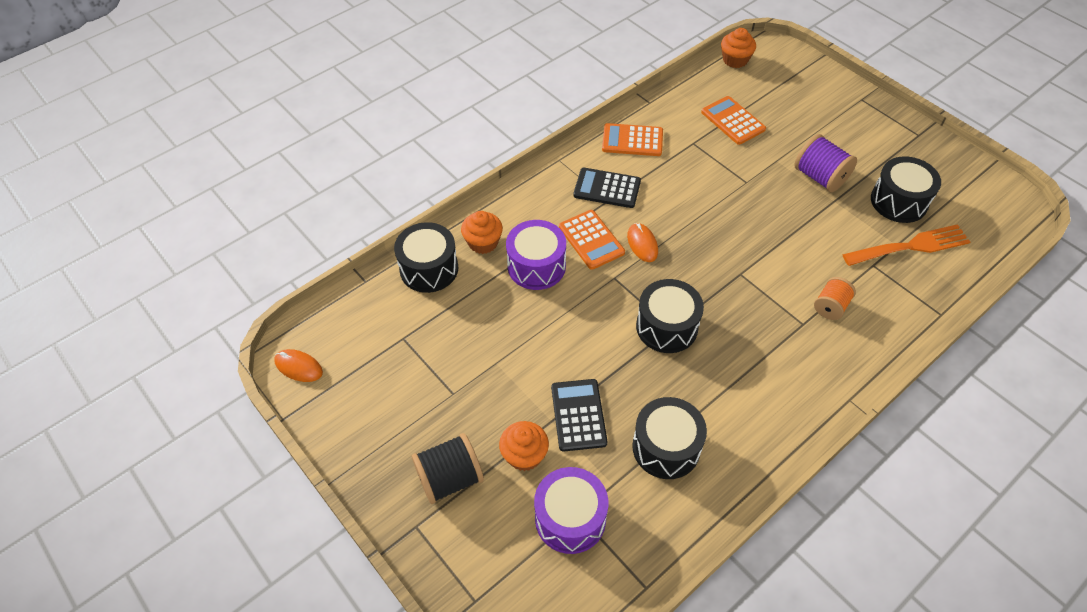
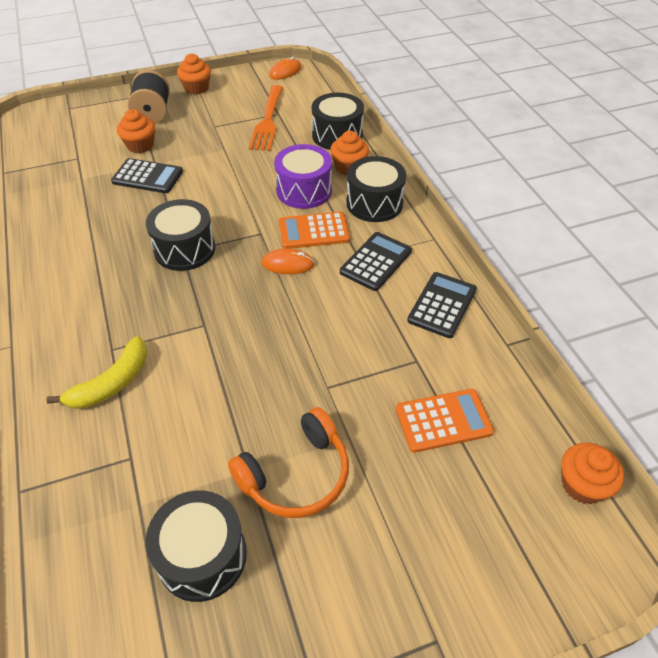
camera: 110 degrees right, 5 degrees down
purple drum [534,467,608,554] -> none
orange calculator [602,123,663,156] -> black calculator [407,272,477,338]
black drum [632,397,707,479] -> black drum moved to [346,156,406,222]
purple spool [794,134,857,192] -> orange headphones [228,407,349,518]
orange spool [814,277,856,320] -> yellow banana [46,336,147,409]
orange fork [842,224,970,266] -> orange fork moved to [249,85,283,151]
none -> orange cupcake [177,54,211,94]

